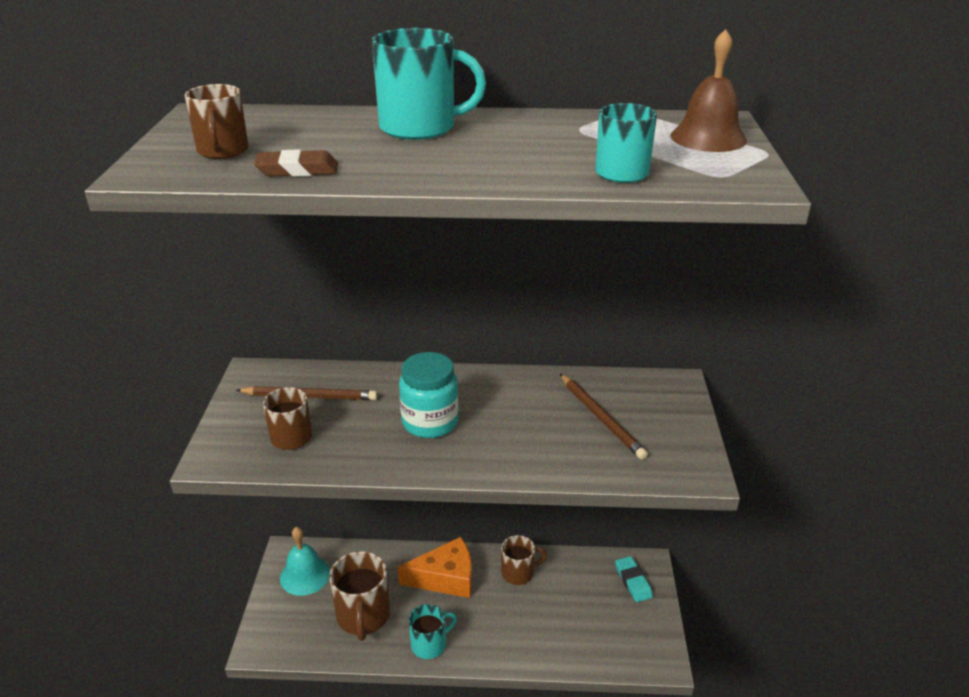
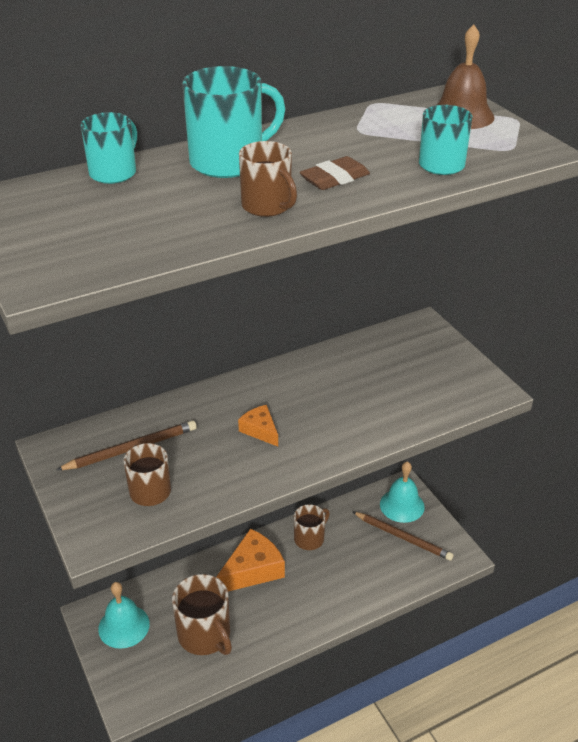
camera: 30 degrees left, 5 degrees up
brown mug [185,84,249,159] -> brown mug moved to [239,141,297,217]
brown eraser [254,149,338,177] -> brown eraser moved to [300,156,370,190]
turquoise jar [399,352,459,438] -> orange cheese [238,405,278,447]
turquoise mug [408,604,457,659] -> turquoise mug moved to [81,112,137,184]
brown pencil [560,374,648,460] -> brown pencil moved to [353,512,454,561]
turquoise eraser [615,556,653,602] -> turquoise bell [380,461,425,523]

